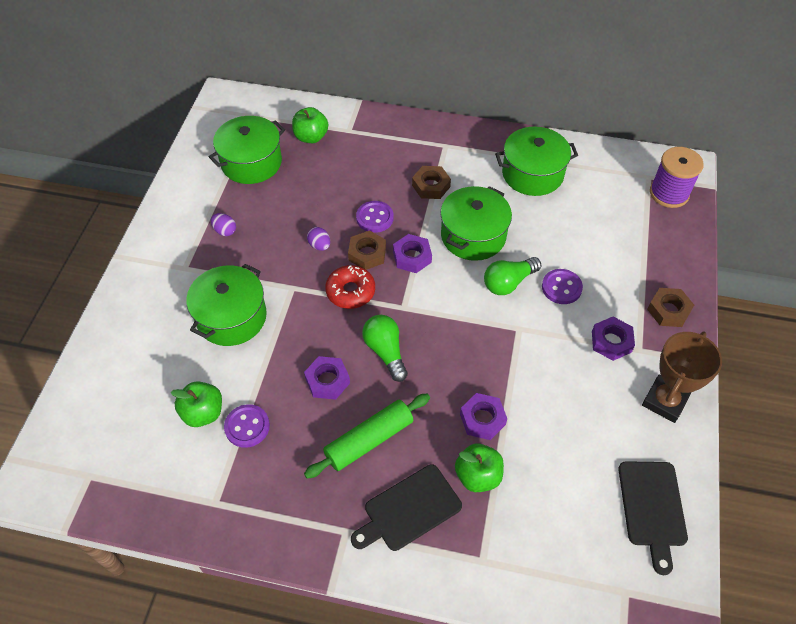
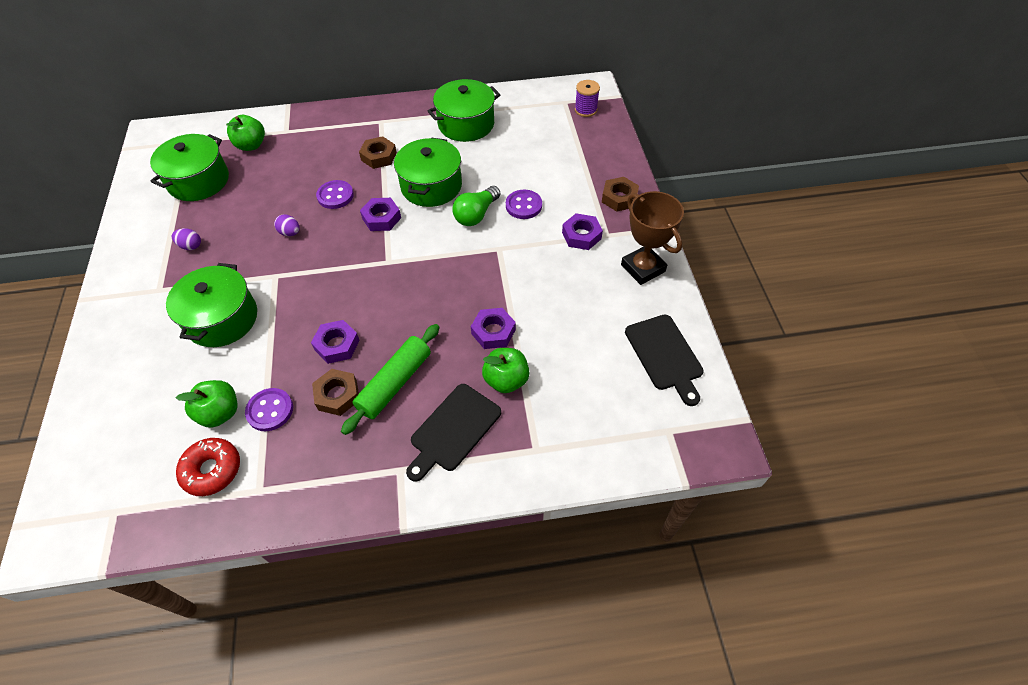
camera: 20 degrees left, 0 degrees up
red donut [325,265,375,309] -> red donut moved to [176,438,240,496]
brown nut [348,230,386,270] -> brown nut moved to [312,369,359,416]
green light bulb [362,315,408,382] -> none
brown trophy [642,331,722,423] -> brown trophy turned 45 degrees counterclockwise [621,191,684,285]
purple spool [650,147,704,208] -> purple spool [575,80,600,117], size x0.65

